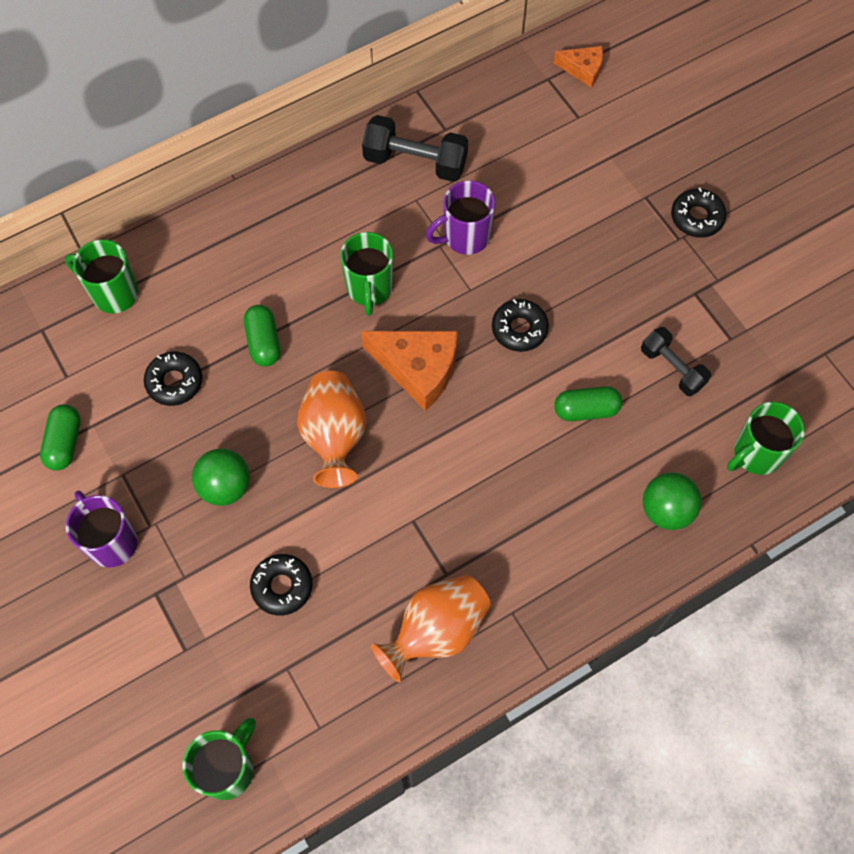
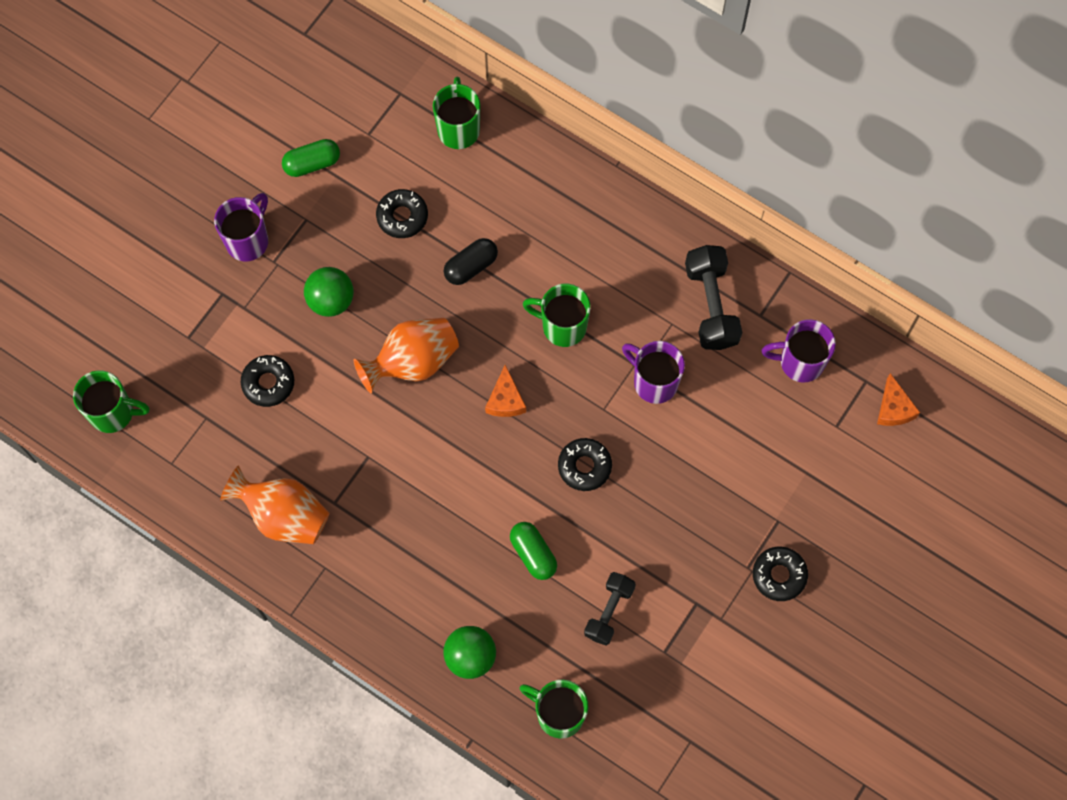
camera: 65 degrees right, 5 degrees up
green capsule [244,305,280,367] -> black capsule [444,238,498,285]
green mug [340,232,394,316] -> green mug turned 45 degrees clockwise [523,284,591,347]
orange cheese [361,331,458,411] -> orange cheese [485,365,526,417], size x0.56
none -> purple mug [762,319,836,383]

